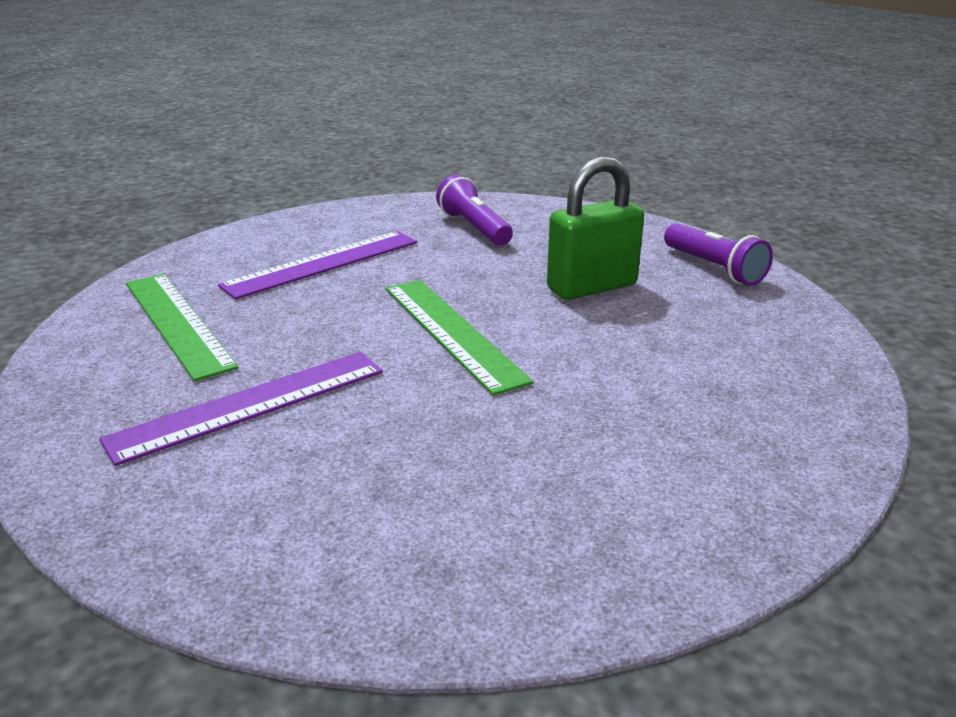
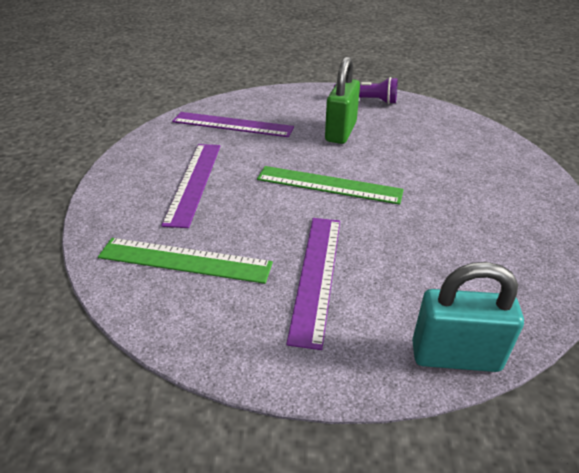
camera: 45 degrees left, 10 degrees up
purple flashlight [436,175,513,246] -> purple ruler [172,112,294,137]
none -> turquoise padlock [412,262,524,372]

